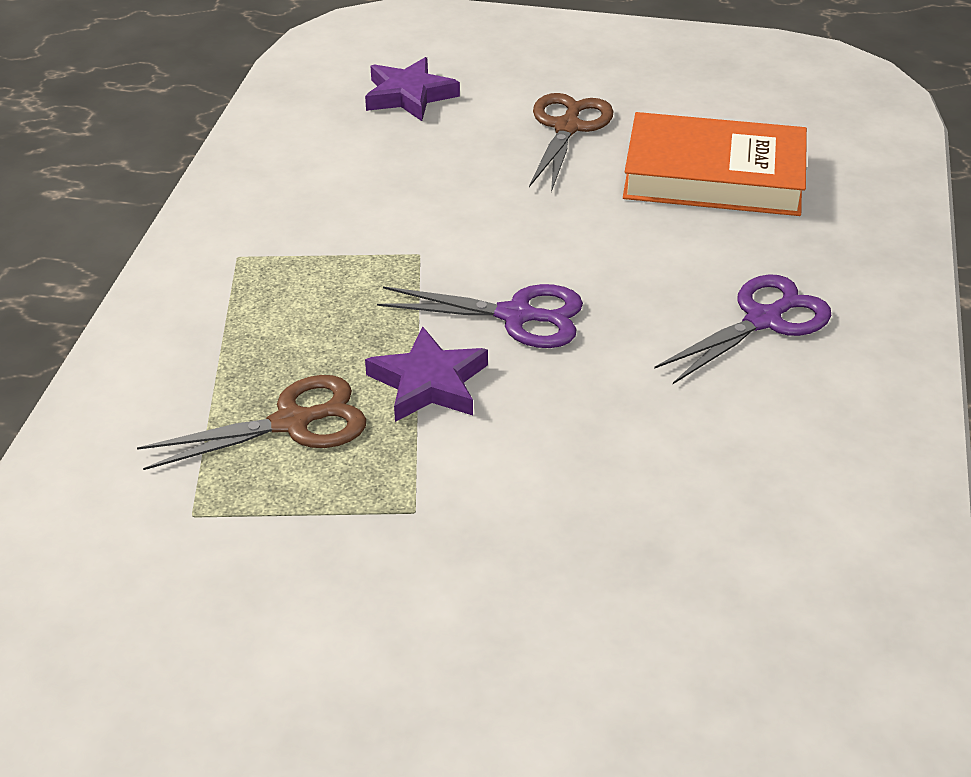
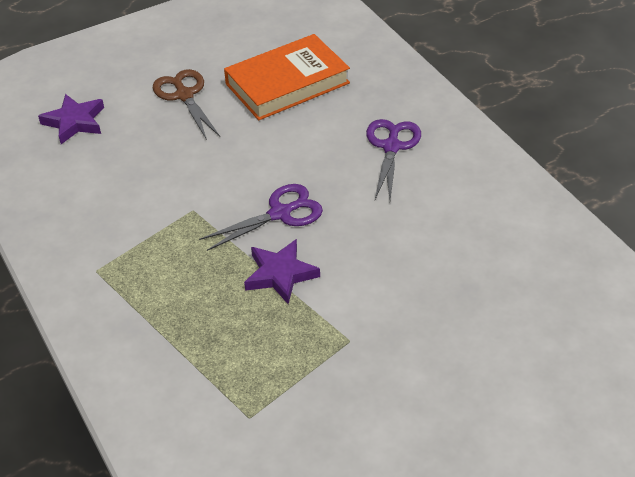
camera: 40 degrees left, 5 degrees up
brown scissors [137,375,366,470] -> none

